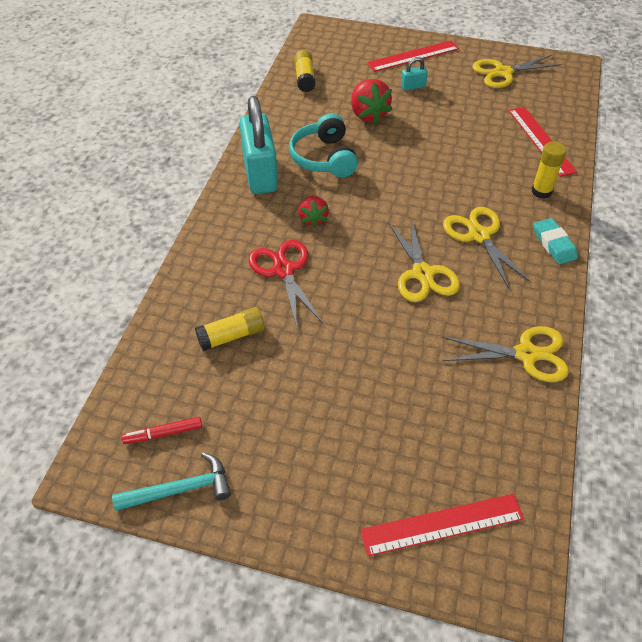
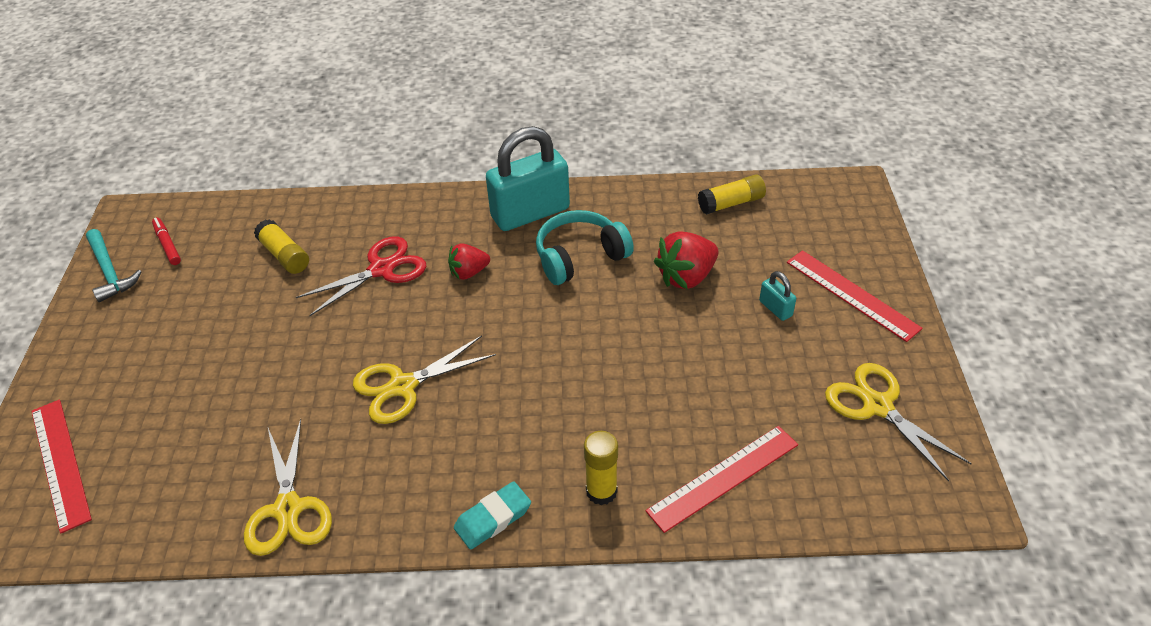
camera: 75 degrees right, 5 degrees down
yellow scissors [443,207,531,289] -> none

